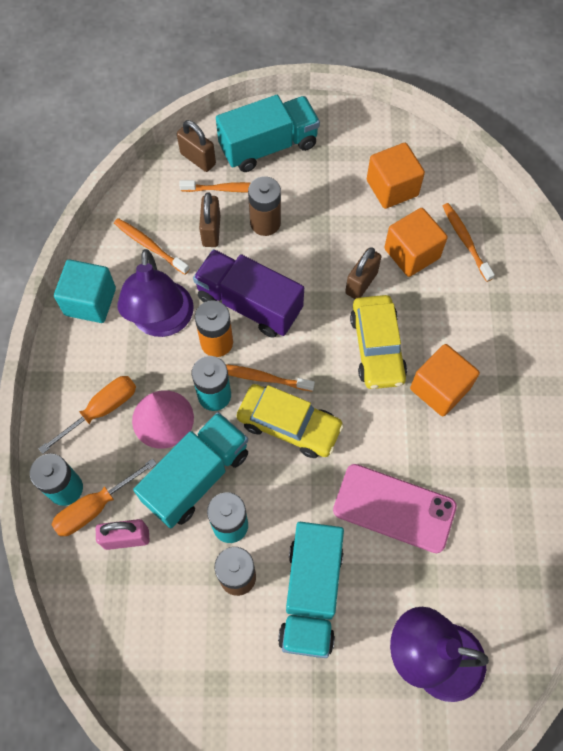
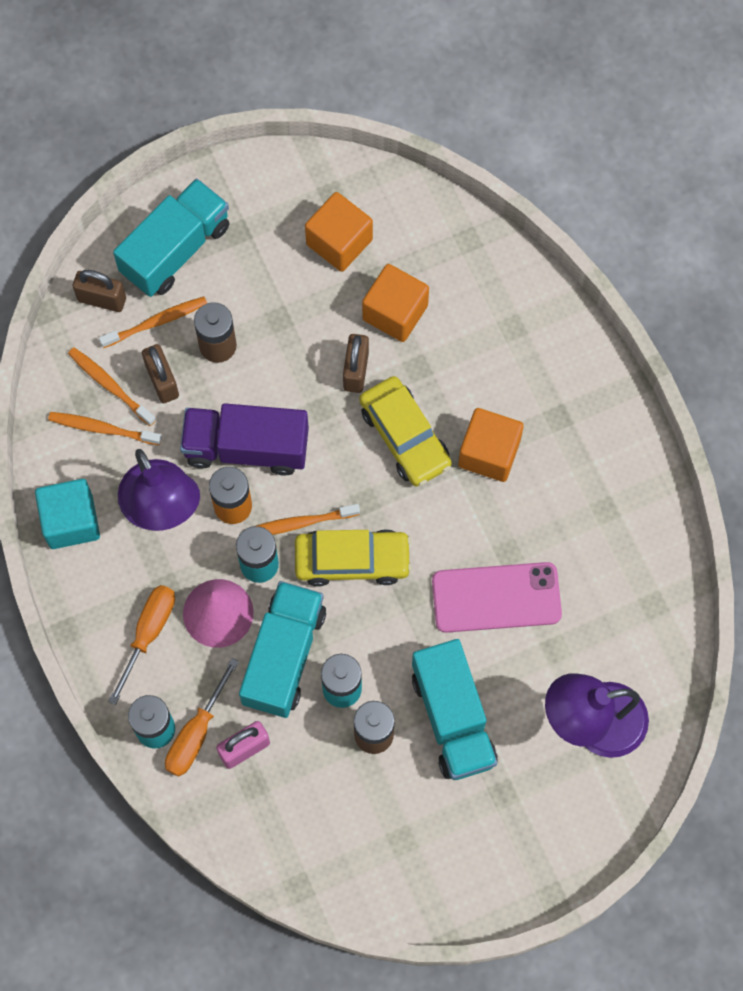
camera: 25 degrees left, 5 degrees up
orange toothbrush [443,203,495,282] -> orange toothbrush moved to [68,347,156,426]

